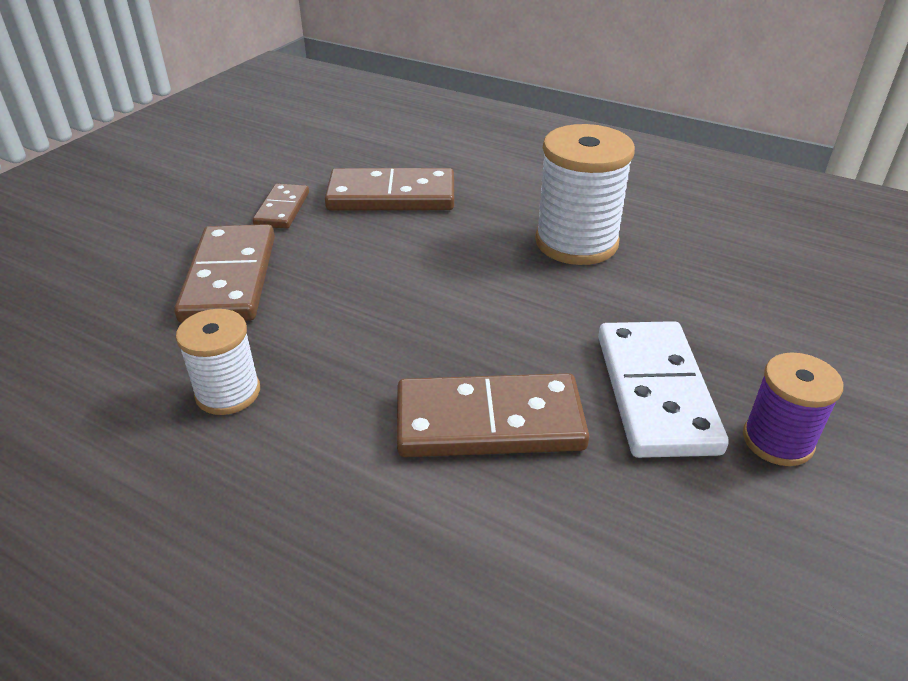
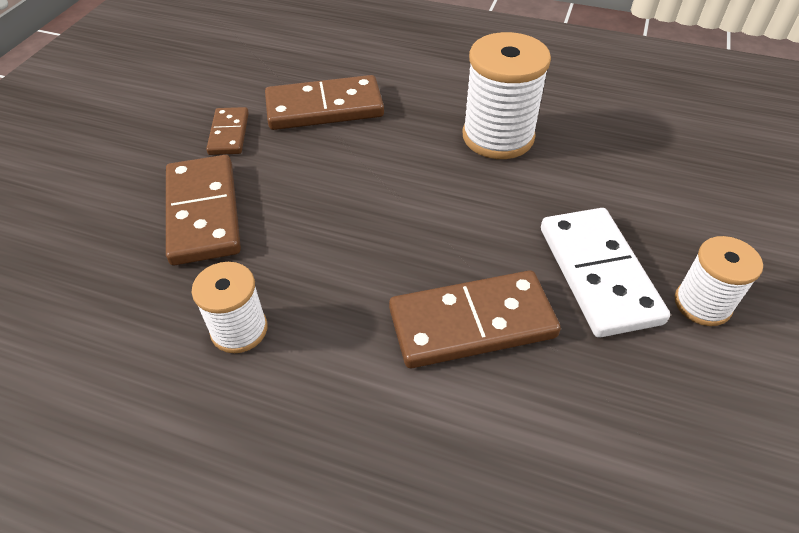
camera: 10 degrees left, 10 degrees up
purple spool [743,352,843,466] -> white spool [675,236,763,326]

